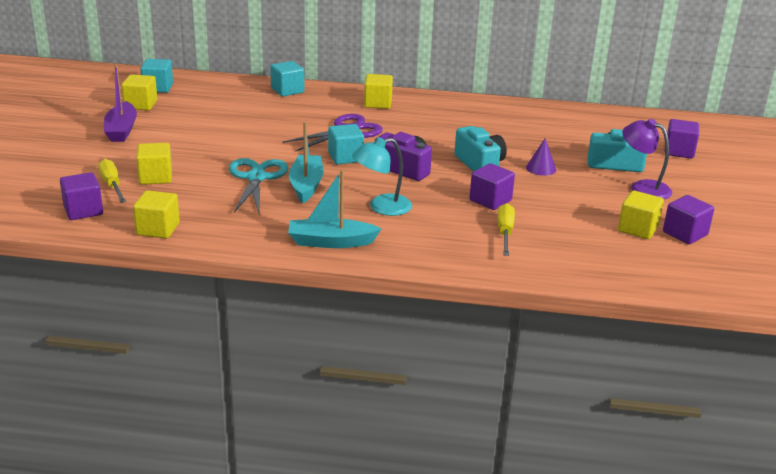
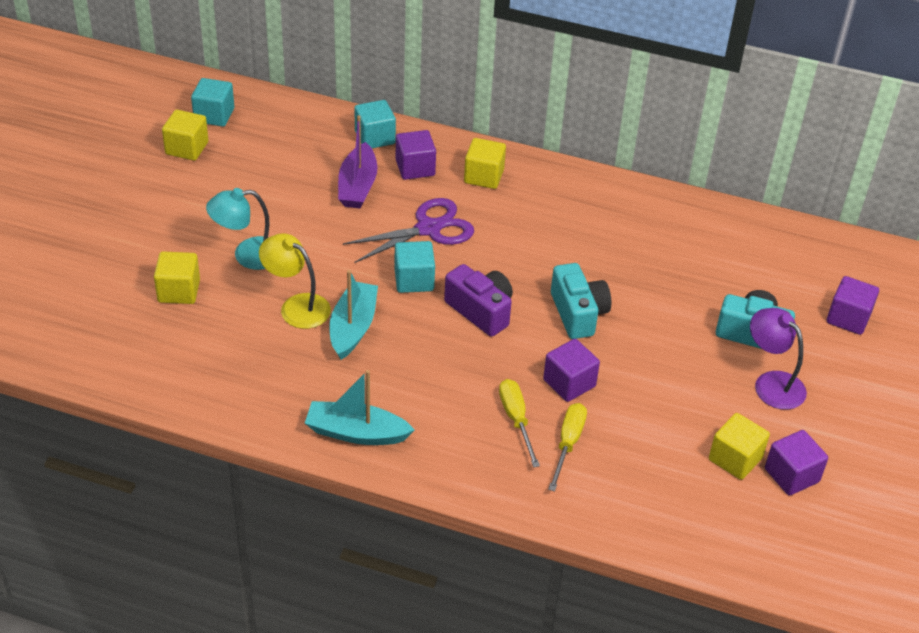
camera: 10 degrees right, 15 degrees up
purple cube [60,172,103,220] -> purple cube moved to [396,130,436,180]
yellow screwdriver [98,159,126,203] -> yellow screwdriver moved to [499,379,540,468]
purple boat [104,64,137,142] -> purple boat moved to [338,115,377,208]
yellow cube [133,190,180,238] -> none
turquoise scissors [229,158,288,213] -> yellow lamp [259,233,331,329]
turquoise lamp [352,137,412,216] -> turquoise lamp moved to [206,188,269,270]
purple cone [526,138,556,176] -> none

